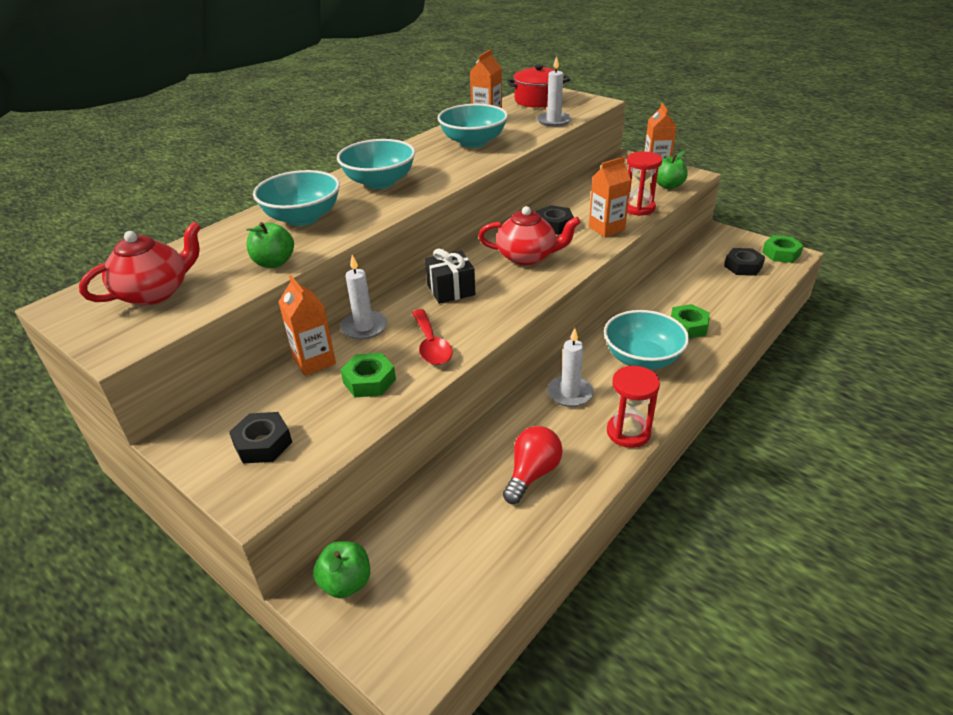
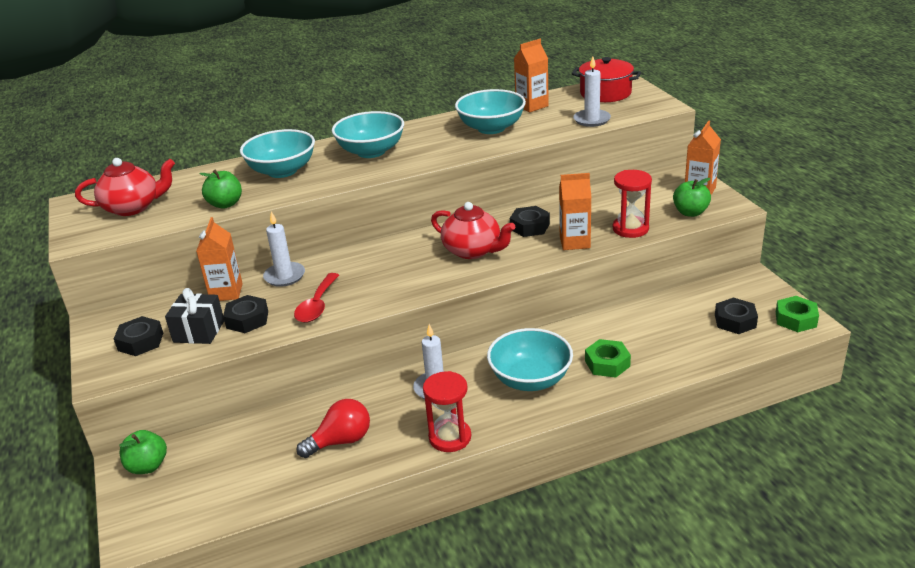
camera: 30 degrees right, 5 degrees down
green nut [341,353,396,397] -> black nut [223,295,268,333]
black gift [425,248,475,304] -> black gift moved to [165,288,224,344]

